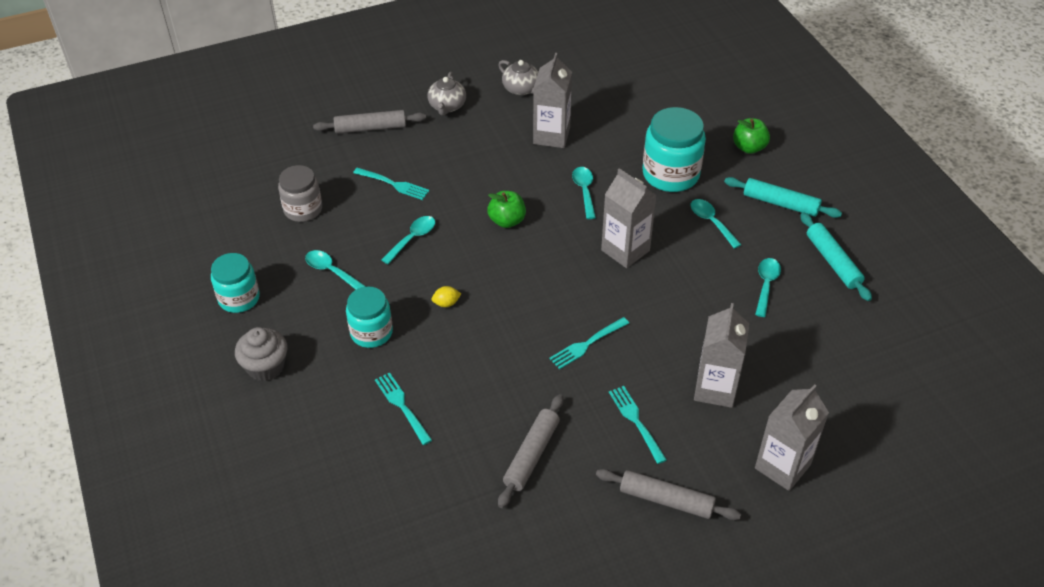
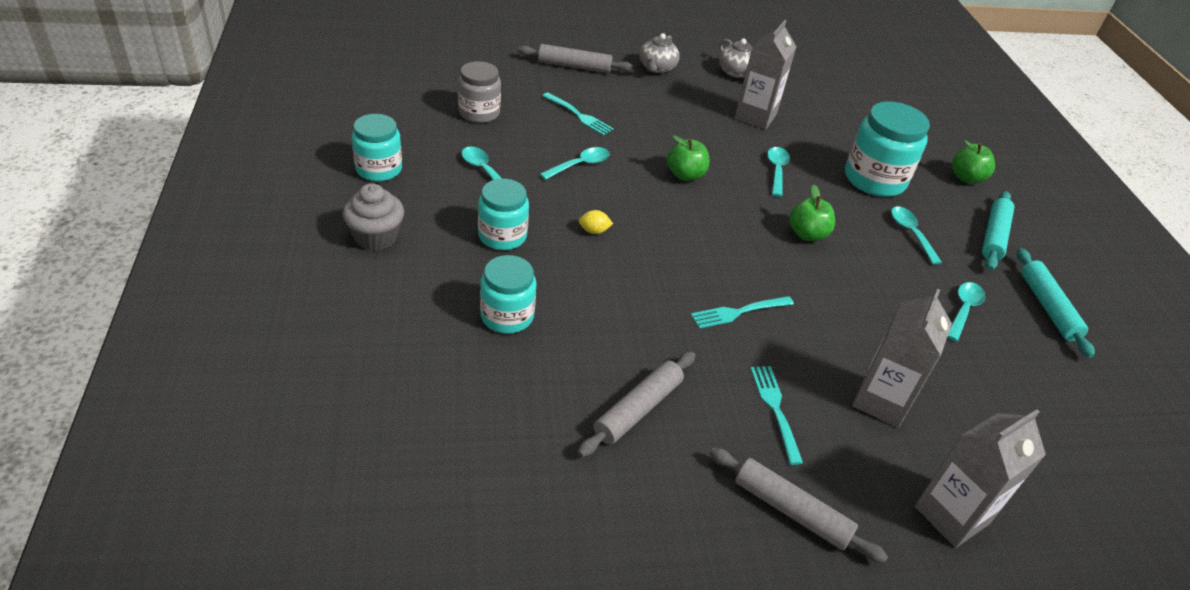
camera: 10 degrees right, 5 degrees down
turquoise fork [375,373,432,445] -> turquoise jar [480,255,537,334]
grey carton [601,168,657,268] -> green apple [789,185,835,241]
turquoise rolling pin [724,177,842,218] -> turquoise rolling pin turned 75 degrees clockwise [982,191,1014,270]

